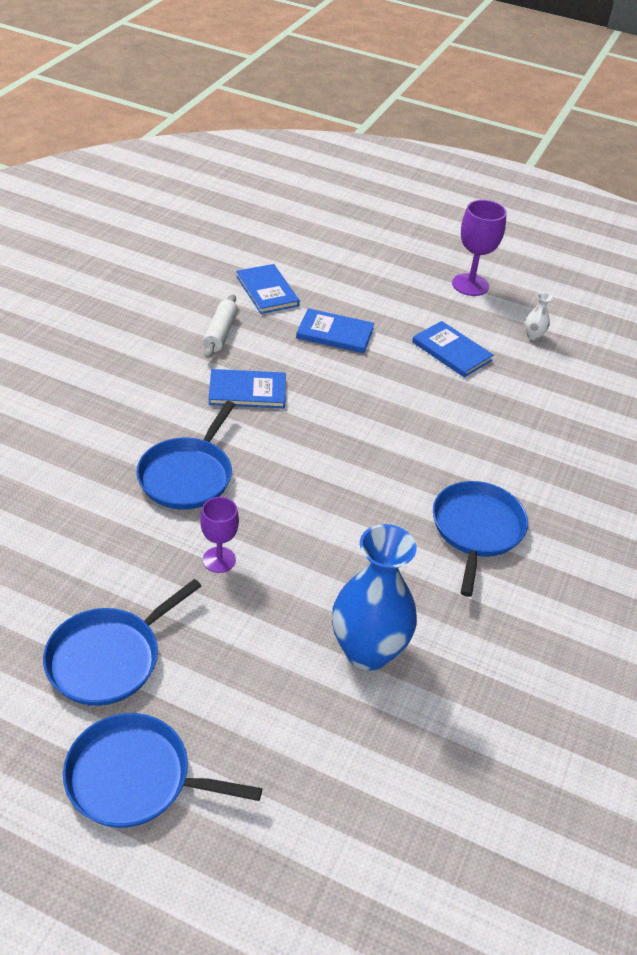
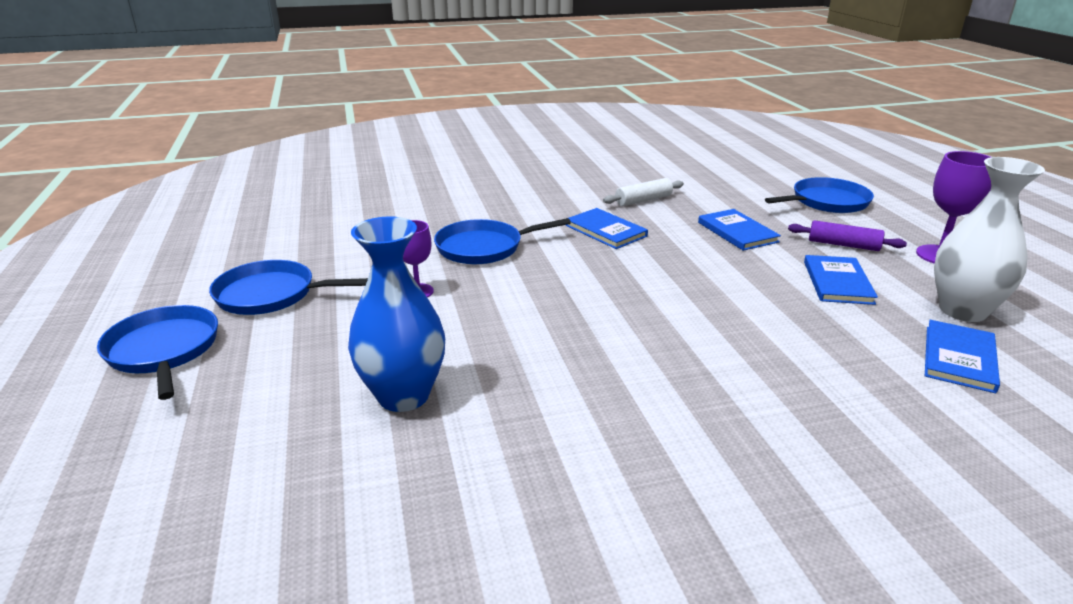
camera: 55 degrees right, 15 degrees down
blue book [236,264,300,314] -> blue book moved to [925,320,1000,393]
blue pan [433,481,528,597] -> blue pan moved to [765,177,874,213]
white vase [525,293,553,340] -> white vase [934,157,1045,322], size x2.46
none -> purple rolling pin [788,220,907,251]

